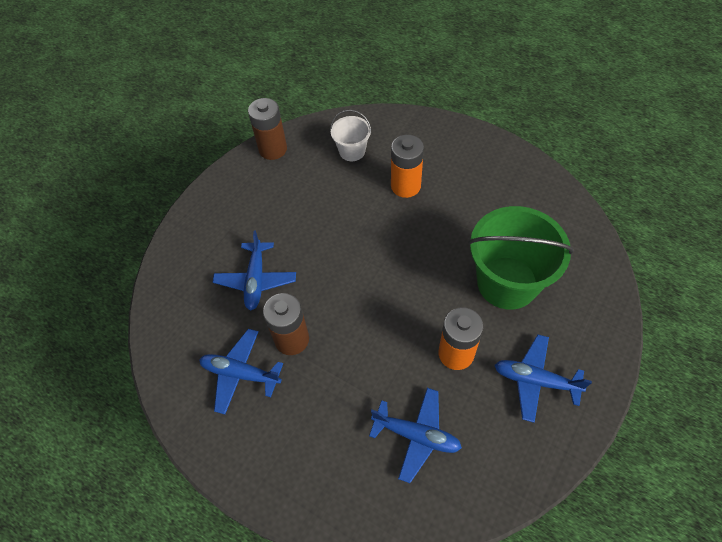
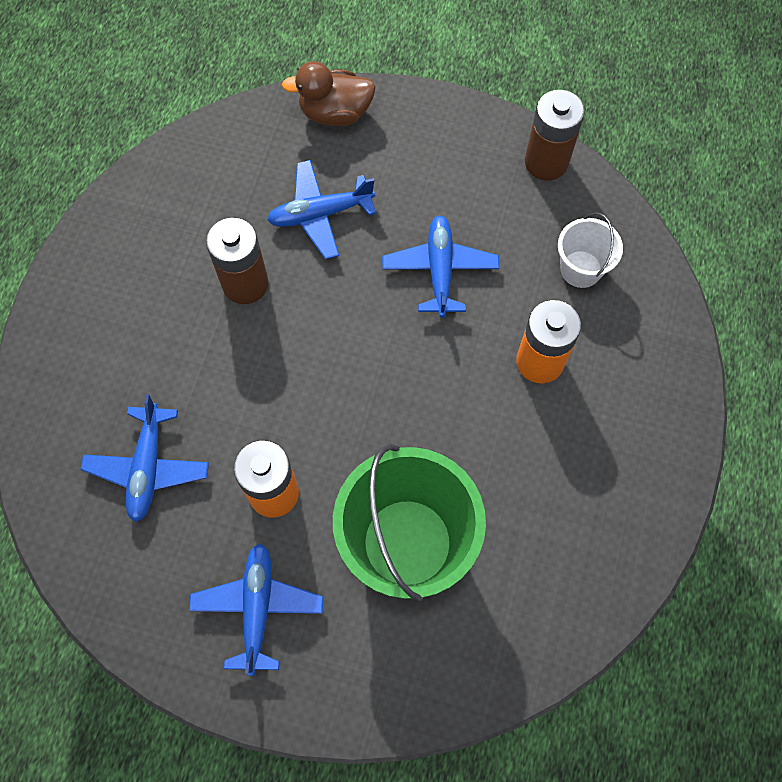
camera: 70 degrees right, 10 degrees up
blue plane [199,329,283,414] -> blue plane moved to [382,215,499,318]
none -> brown duck [282,61,376,126]

